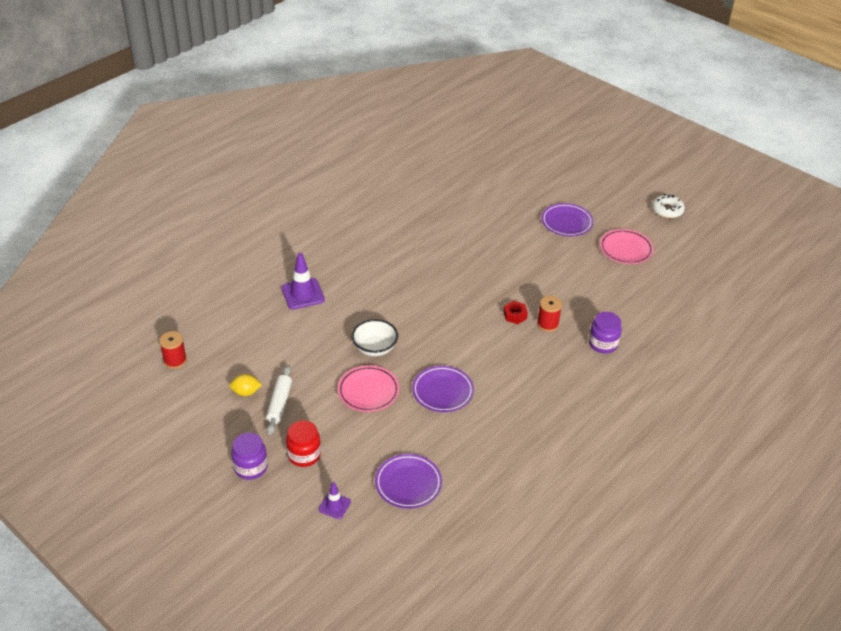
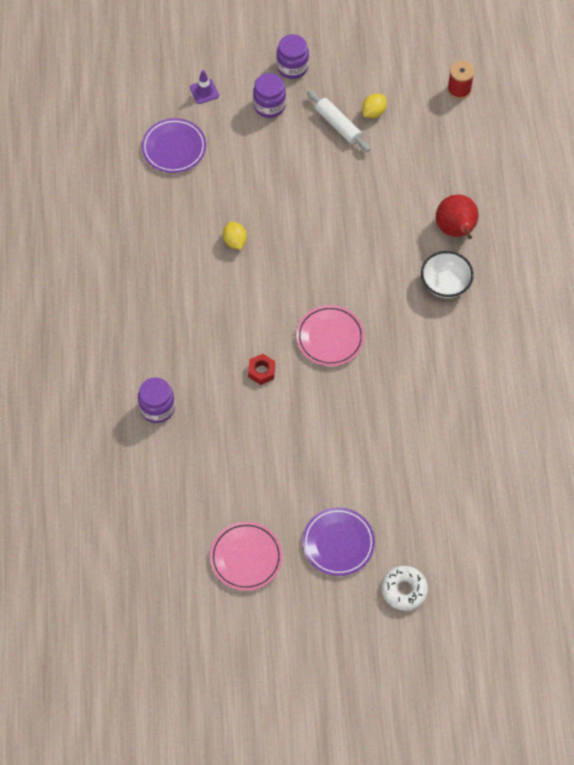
camera: 135 degrees right, 20 degrees up
purple traffic cone [282,253,325,309] -> red pear [436,195,479,239]
red jar [286,420,321,467] -> purple jar [253,73,286,118]
pink plate [338,365,400,412] -> pink plate moved to [296,305,365,366]
white bowl [352,319,398,356] -> white bowl moved to [421,251,474,298]
purple plate [412,366,474,412] -> yellow lemon [223,221,247,250]
red spool [537,296,562,332] -> none
white donut [652,194,685,218] -> white donut moved to [382,566,428,611]

